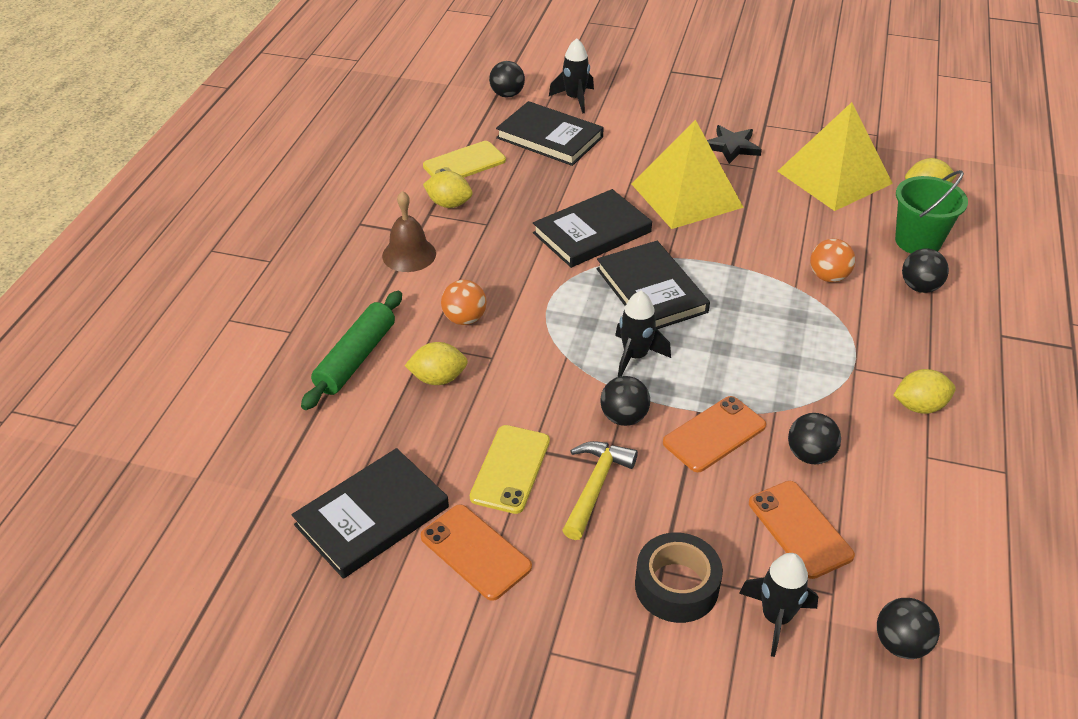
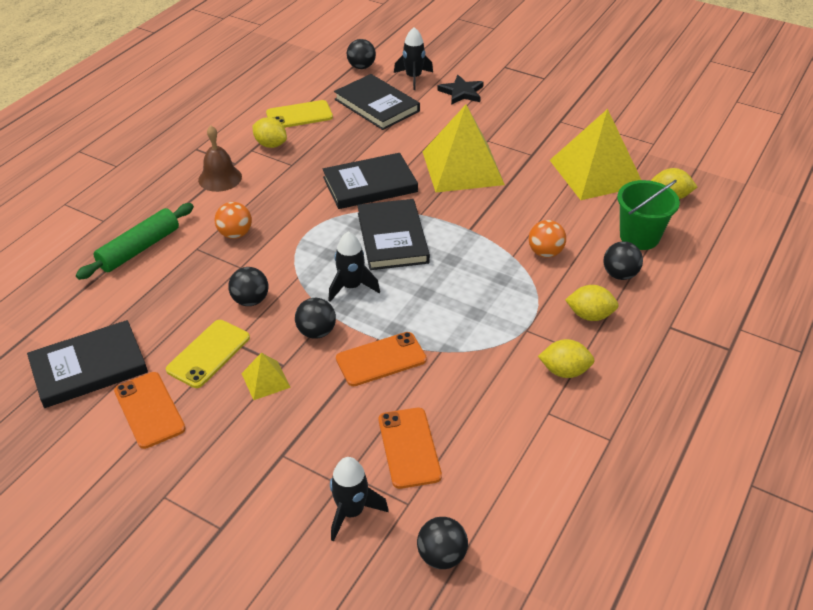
camera: 15 degrees right, 0 degrees up
yellow lemon [405,342,468,385] -> yellow lemon moved to [565,285,619,321]
yellow hammer [562,441,638,540] -> yellow pyramid [241,353,291,400]
black tape [635,533,723,623] -> none
black star [707,125,762,164] -> black star moved to [437,75,484,105]
black ball [788,413,841,464] -> black ball moved to [228,267,268,306]

